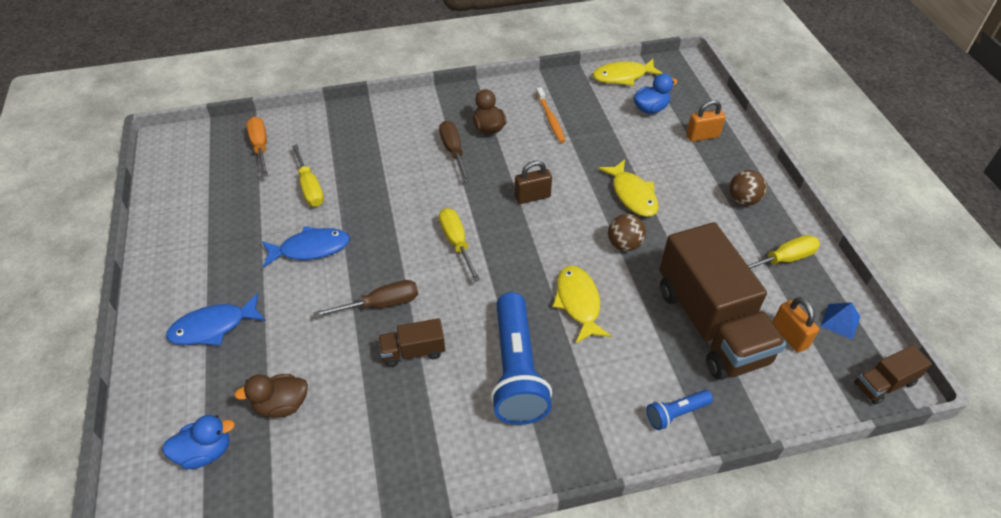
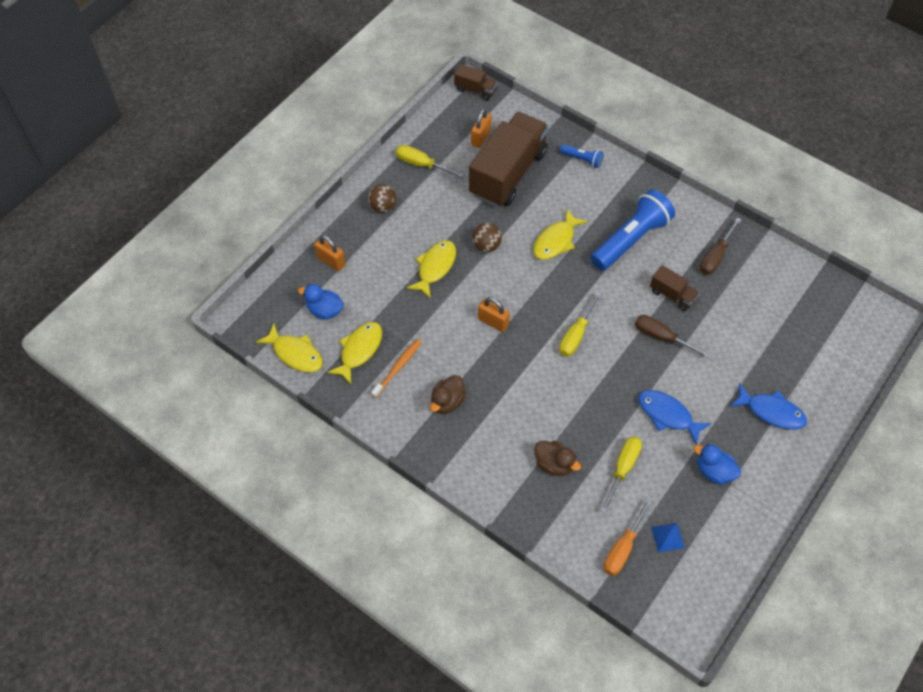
camera: 130 degrees left, 10 degrees up
blue duck [162,415,235,469] -> blue duck moved to [694,444,741,485]
brown duck [234,374,308,417] -> brown duck moved to [534,441,581,476]
brown screwdriver [439,121,470,182] -> brown screwdriver moved to [700,217,742,275]
brown padlock [515,161,552,204] -> orange padlock [478,297,510,332]
blue pyramid [820,302,860,340] -> blue pyramid moved to [651,523,685,553]
none -> yellow fish [327,322,382,384]

